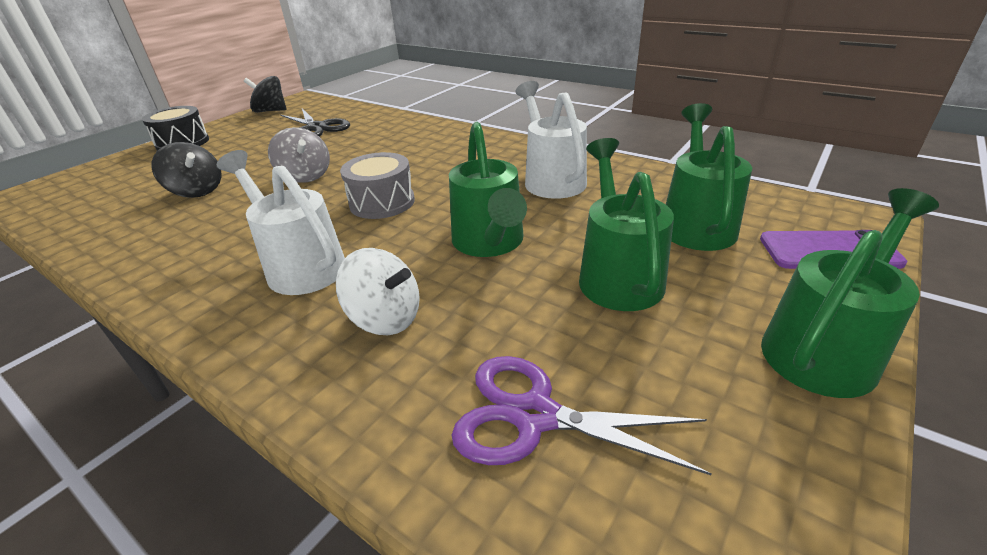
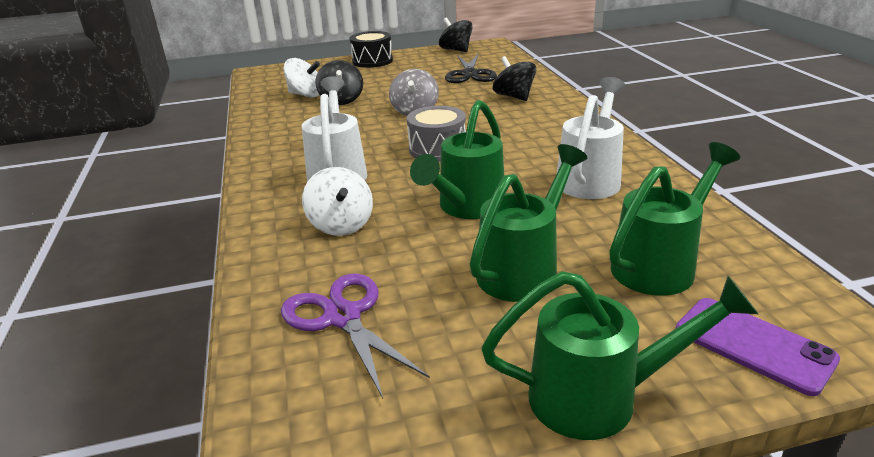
camera: 40 degrees right, 5 degrees down
none -> white spinning top [283,58,320,98]
none -> black spinning top [493,56,536,101]

